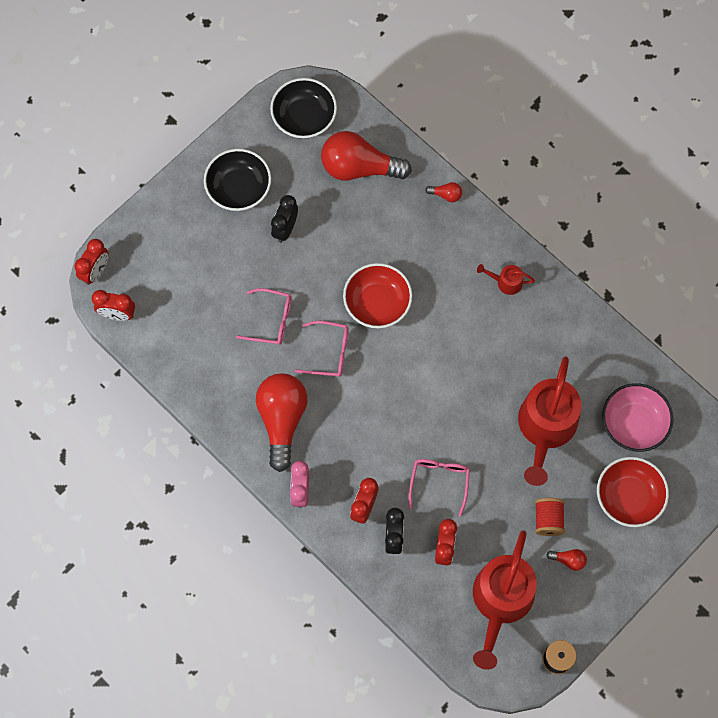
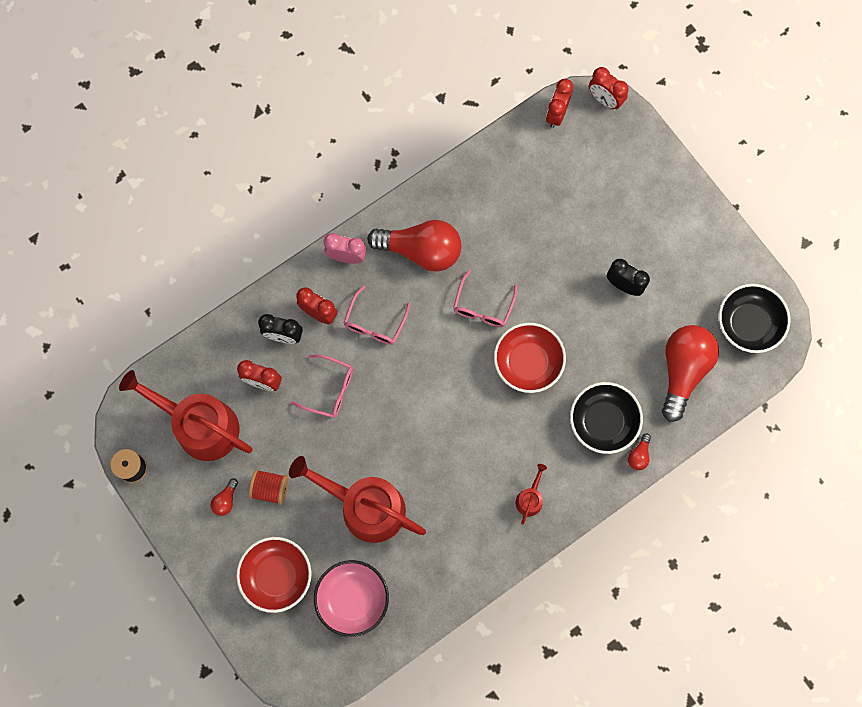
camera: 100 degrees right, 5 degrees up
black bowl [204,149,271,211] -> black bowl moved to [570,382,643,454]
pink glasses [236,288,291,345] -> pink glasses moved to [344,285,411,345]

